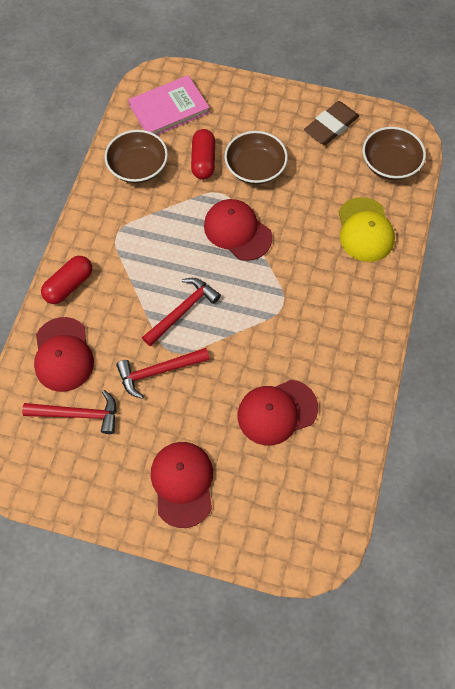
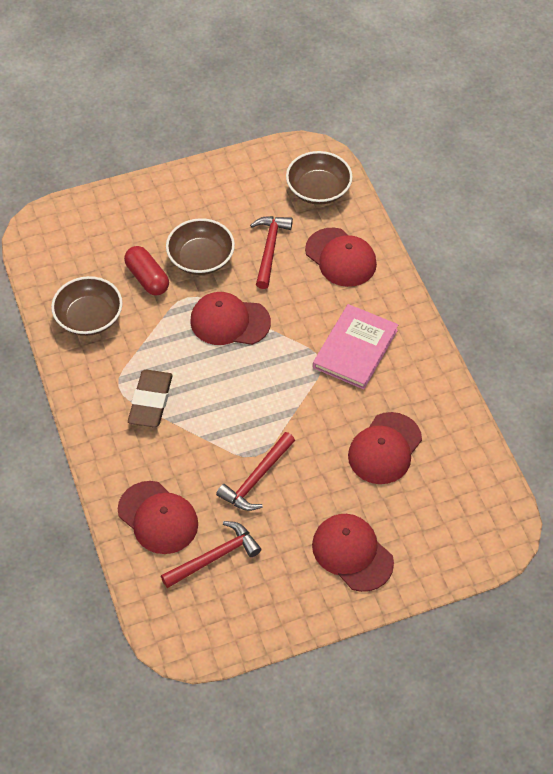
camera: 35 degrees left, 10 degrees down
red capsule [41,256,92,304] -> none
pink book [128,75,210,135] -> pink book moved to [313,304,398,389]
red hammer [142,278,221,347] -> red hammer moved to [250,216,293,289]
brown eraser [304,101,359,145] -> brown eraser moved to [128,370,173,427]
yellow cap [339,197,395,262] -> red cap [305,228,377,287]

